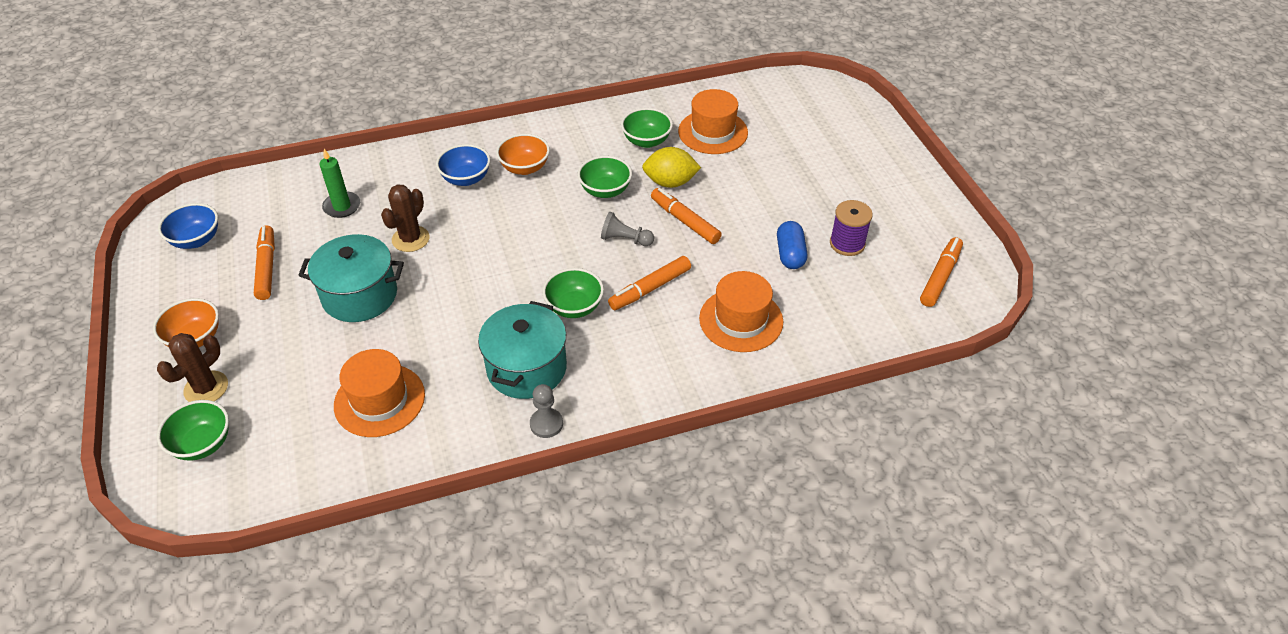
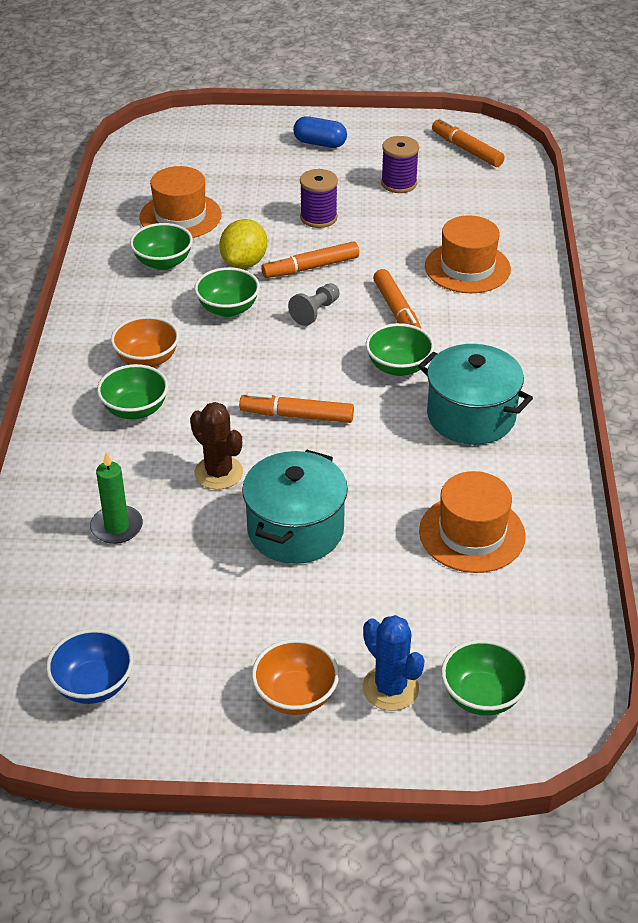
camera: 70 degrees left, 5 degrees down
brown cactus [157,333,228,402] -> blue cactus [363,615,425,711]
orange marker [254,226,275,300] -> orange marker moved to [239,393,354,423]
blue bowl [436,144,490,186] -> green bowl [97,364,168,419]
grey pawn [530,384,563,438] -> none
blue capsule [777,221,807,269] -> blue capsule moved to [293,116,347,148]
none -> purple spool [300,169,338,228]

